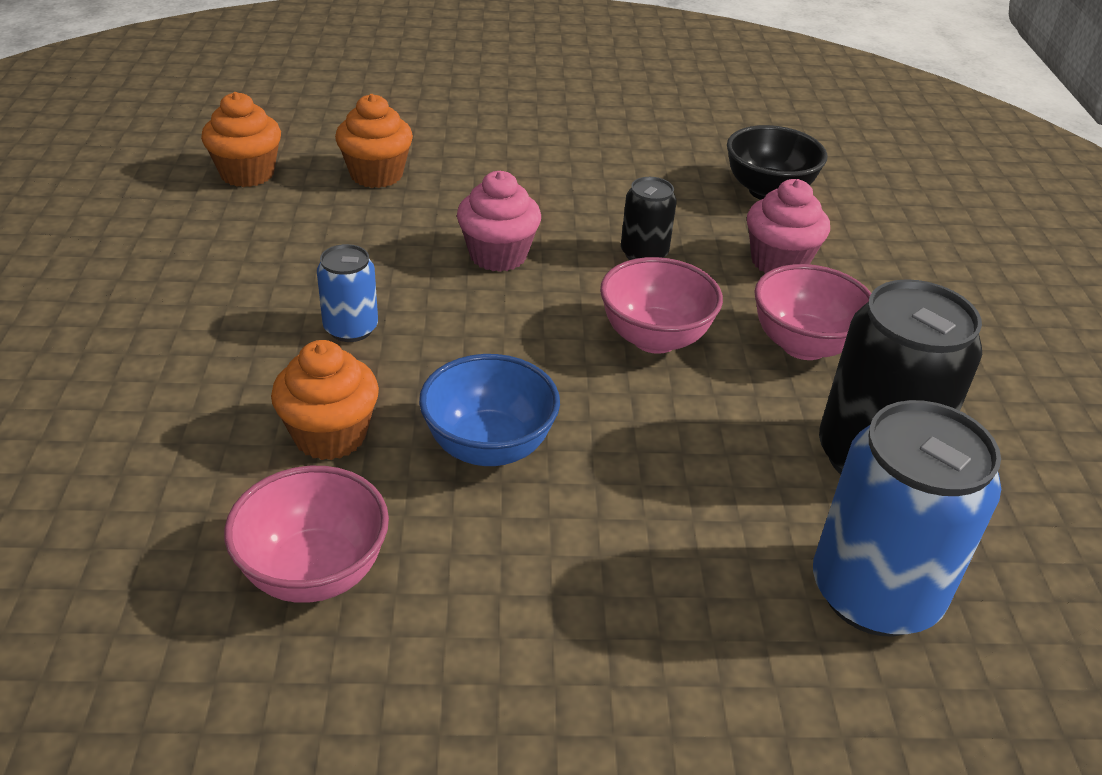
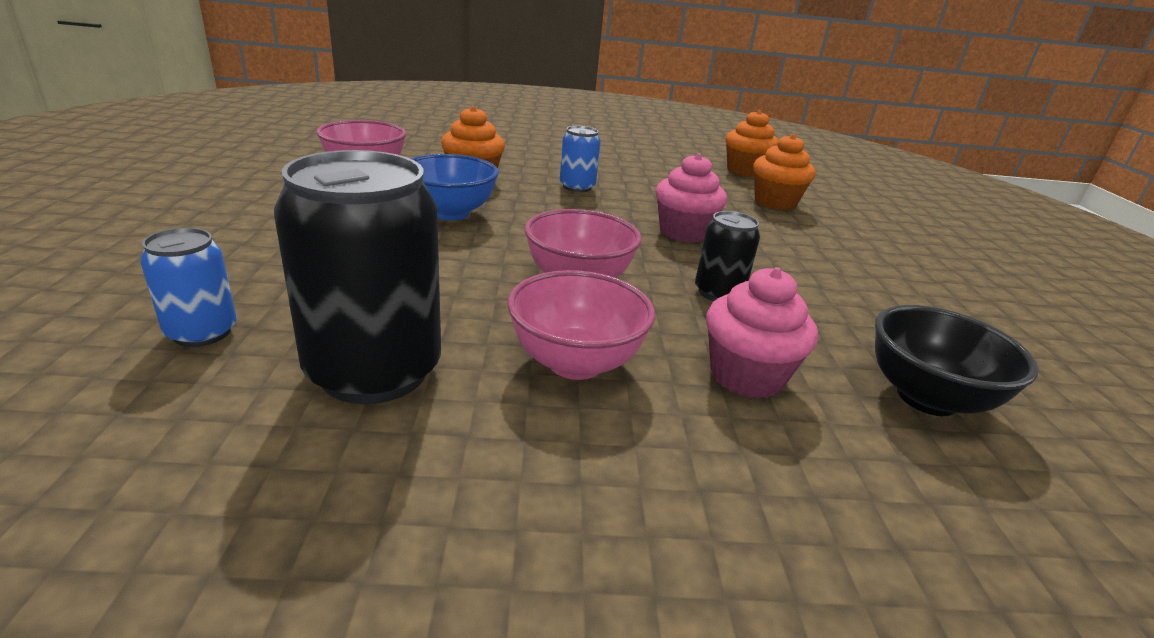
camera: 90 degrees right, 10 degrees down
blue can [813,400,1001,636] -> blue can [140,228,237,347], size x0.52

